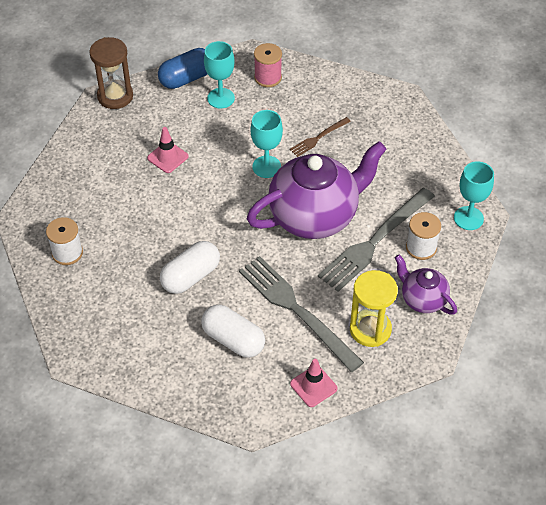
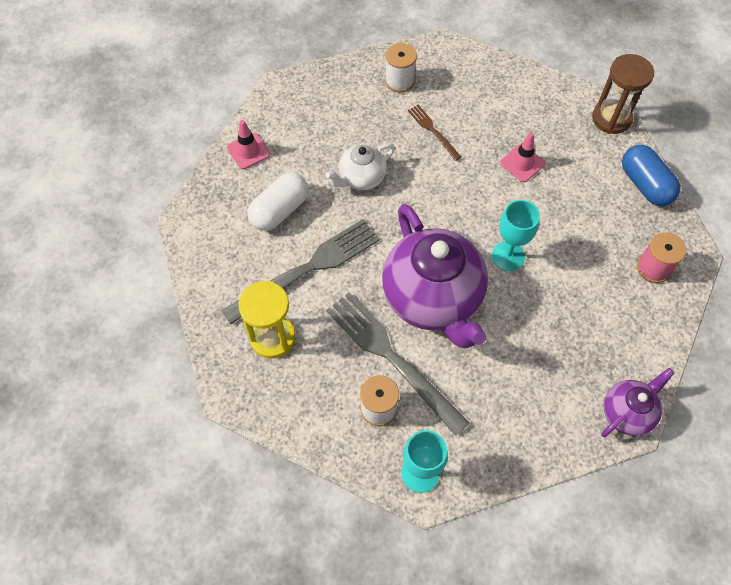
camera: 95 degrees right, 10 degrees up
white capsule [160,241,220,294] -> white teapot [325,143,395,190]
turquoise goblet [204,41,235,108] -> none
brown fork [290,117,351,157] -> brown fork moved to [408,105,461,161]
pink traffic cone [290,359,338,407] -> pink traffic cone moved to [227,120,270,169]
purple teapot [395,254,457,315] -> purple teapot moved to [601,368,674,437]

